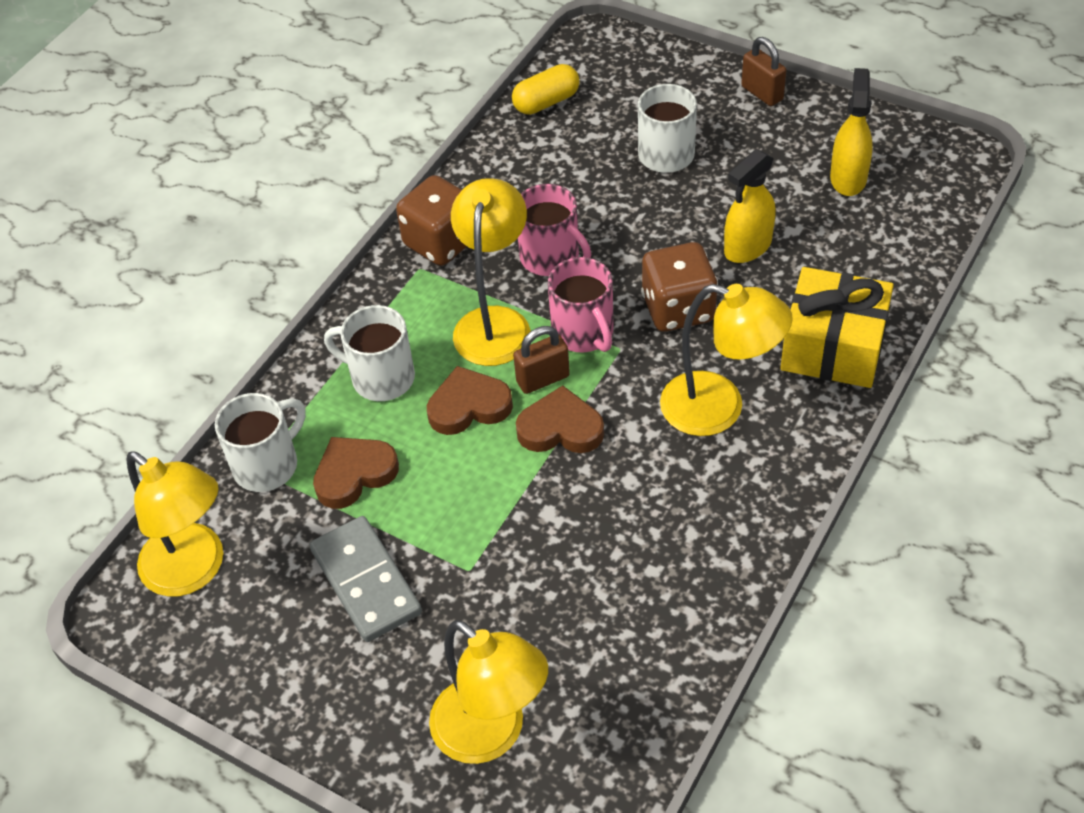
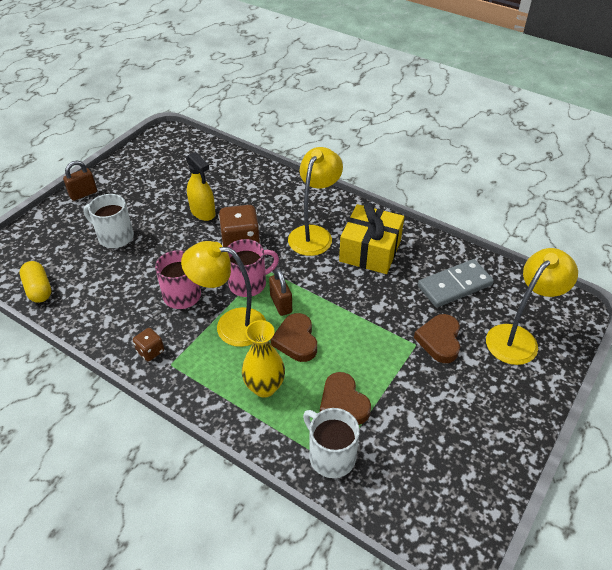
camera: 90 degrees left, 5 degrees down
yellow lamp [126,451,223,597] -> none
grey domino [310,516,422,642] -> grey domino moved to [418,259,494,308]
white mug [324,305,415,401] -> yellow vase [242,320,285,398]
brown dice [396,175,467,266] -> brown dice [133,328,164,361], size x0.53
brown heart [516,385,604,453] -> brown heart moved to [414,314,460,363]
yellow gift [780,267,894,388] -> yellow gift moved to [339,203,404,274]
yellow spray bottle [830,68,873,196] -> none

